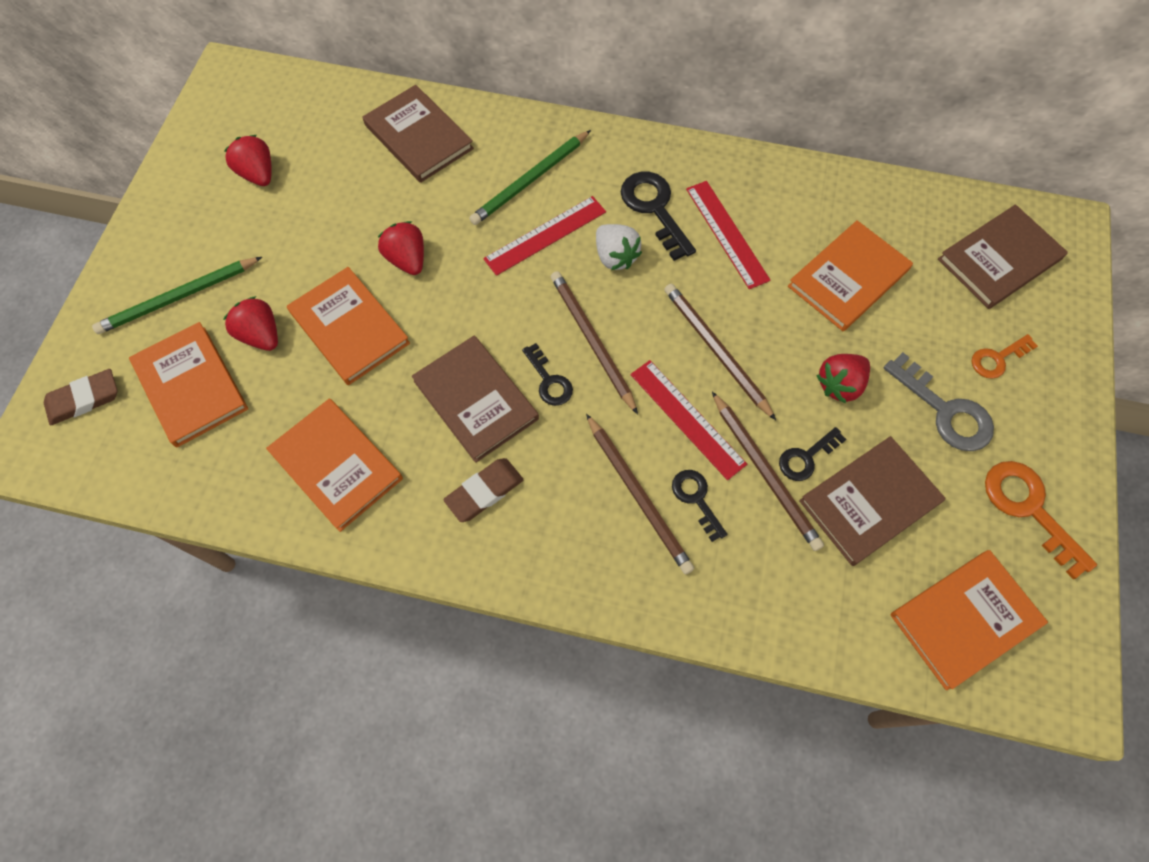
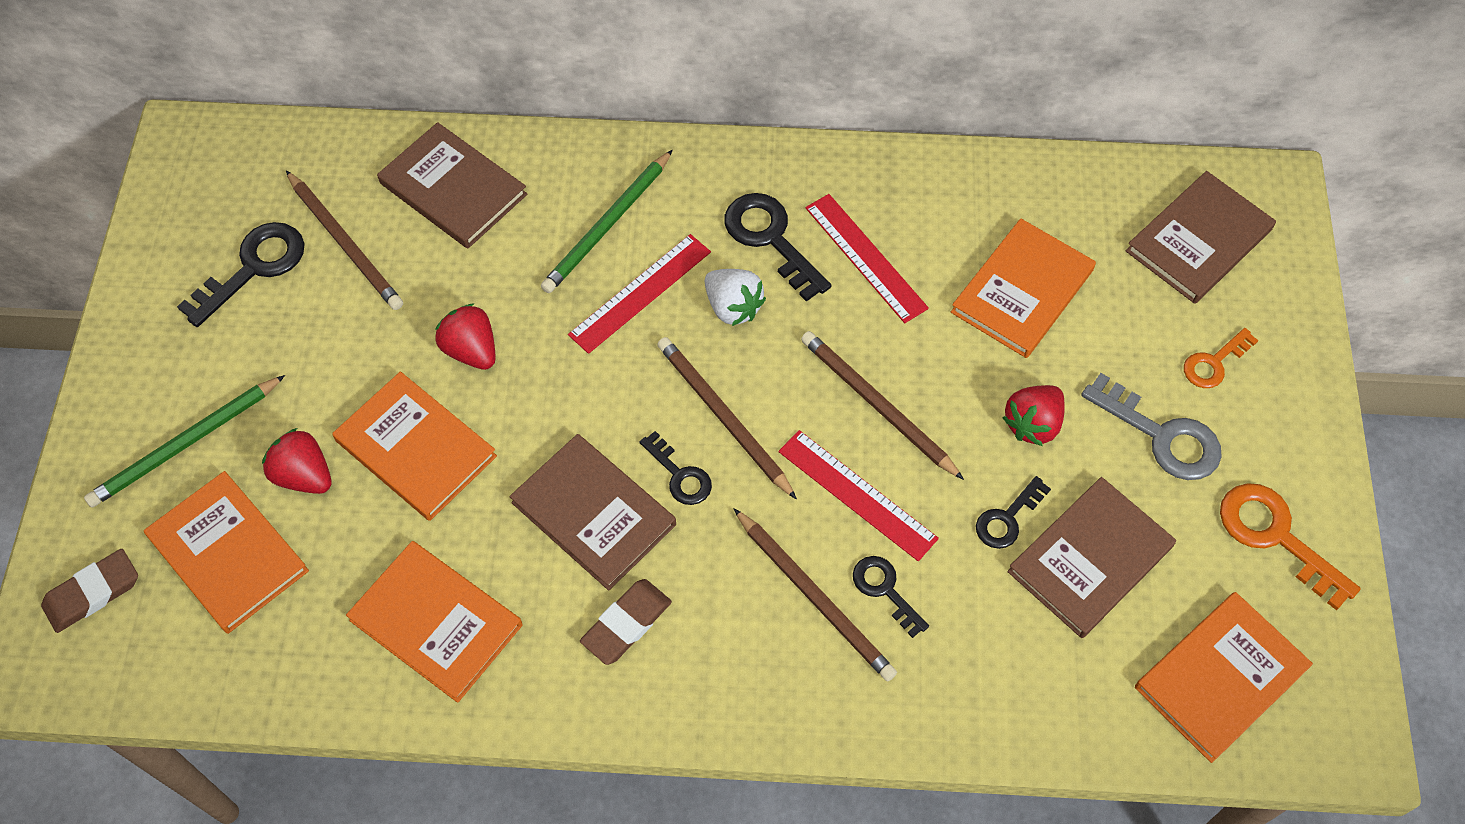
camera: 10 degrees left, 5 degrees down
red strawberry [224,135,272,186] -> black key [177,222,305,327]
brown pencil [712,392,824,551] -> brown pencil moved to [286,171,403,310]

